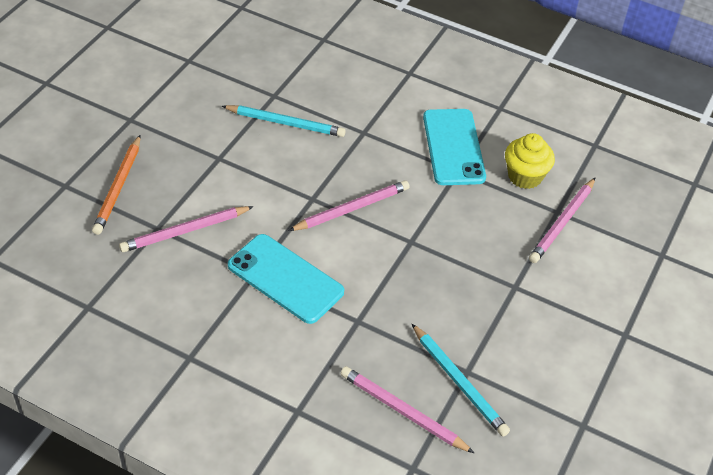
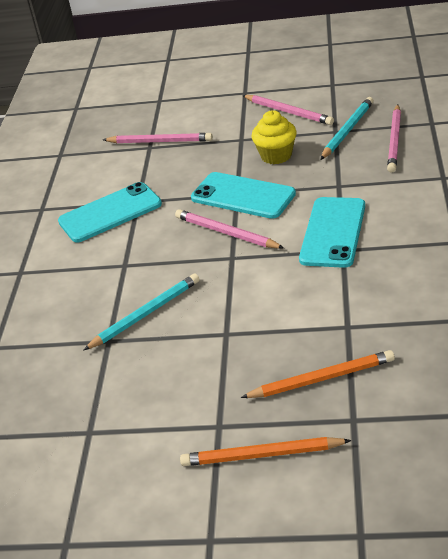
camera: 105 degrees left, 10 degrees down
pink pencil [119,206,254,252] -> pink pencil moved to [242,95,334,125]
turquoise pencil [222,105,346,137] -> turquoise pencil turned 60 degrees clockwise [83,273,200,351]
yellow cupcake [505,133,555,189] -> yellow cupcake moved to [251,110,297,164]
none -> orange pencil [180,437,352,466]
none -> turquoise phone [191,172,296,219]

